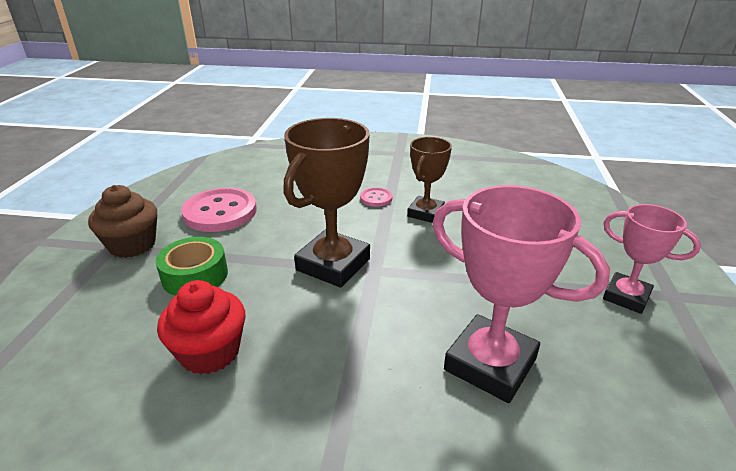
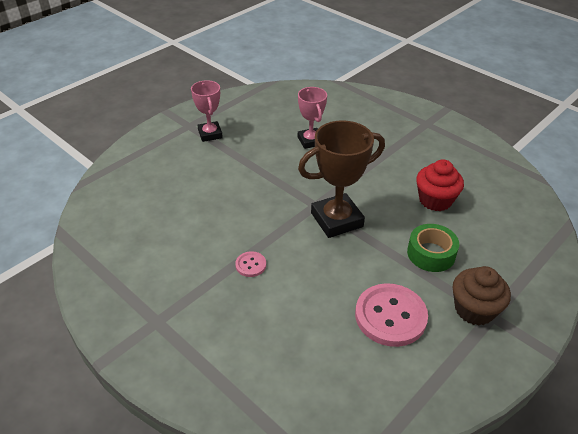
camera: 145 degrees left, 10 degrees up
brown trophy [407,137,452,223] -> none
pink trophy [432,185,610,403] -> pink trophy [298,87,327,149], size x0.62

